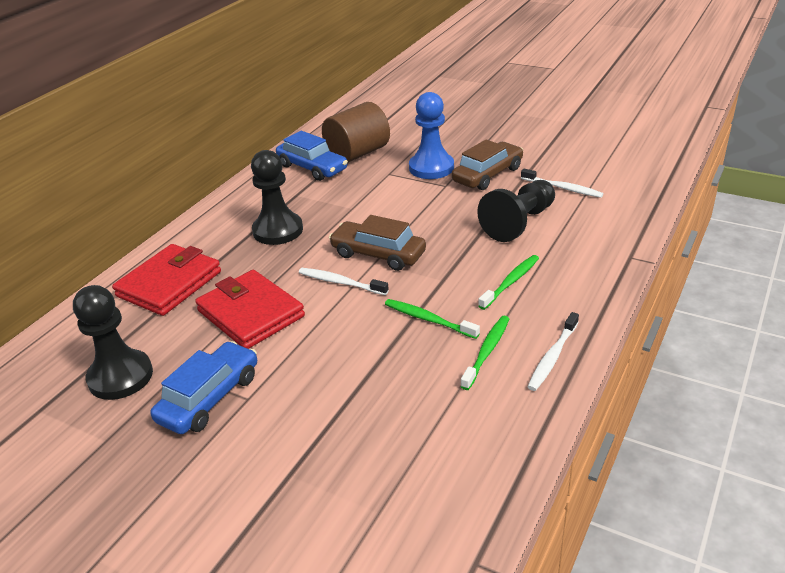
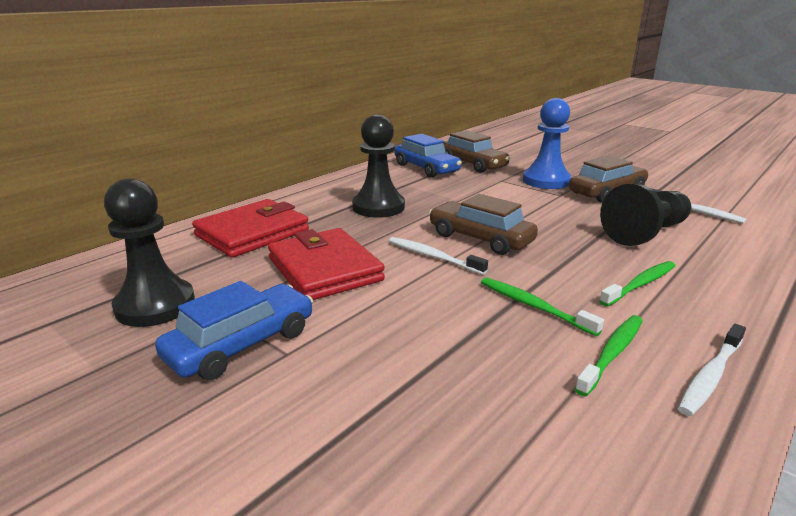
camera: 10 degrees right, 10 degrees down
brown cylinder [322,102,390,163] -> brown car [444,130,510,173]

